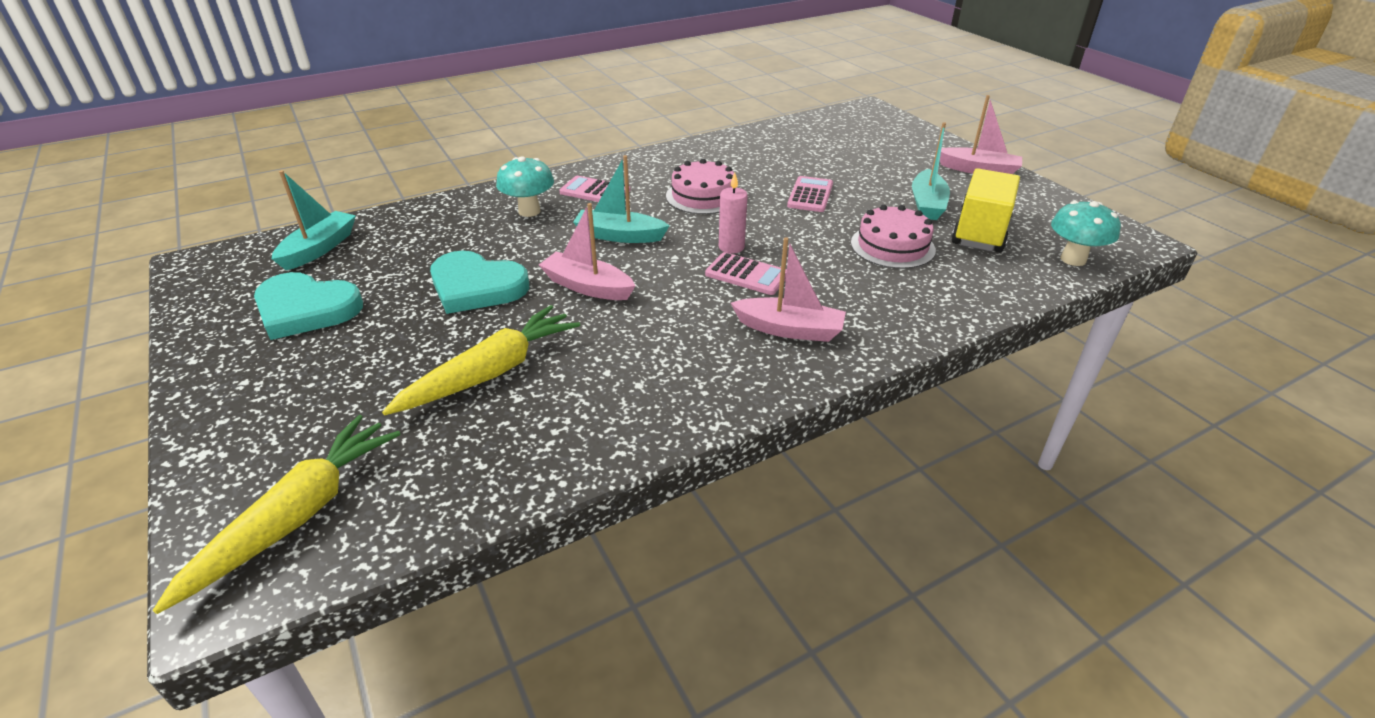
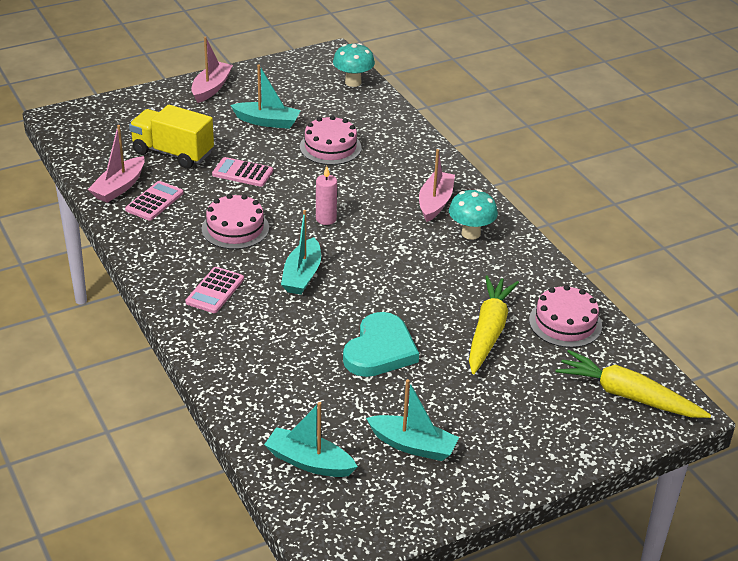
camera: 90 degrees left, 0 degrees up
turquoise heart [254,272,363,340] -> turquoise boat [366,379,459,461]
yellow carrot [382,305,580,415] -> yellow carrot turned 60 degrees clockwise [469,275,519,374]
turquoise mushroom [496,156,554,217] -> turquoise mushroom moved to [449,189,498,240]
pink boat [539,203,635,300] -> pink boat moved to [88,125,145,203]
pink calculator [705,252,787,295] -> pink calculator moved to [125,181,183,221]
yellow truck [951,168,1020,253] -> yellow truck moved to [129,105,214,169]
none -> pink cake [529,285,602,348]

